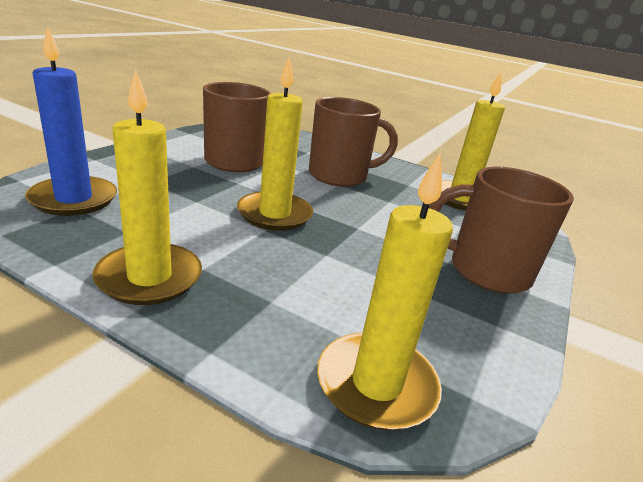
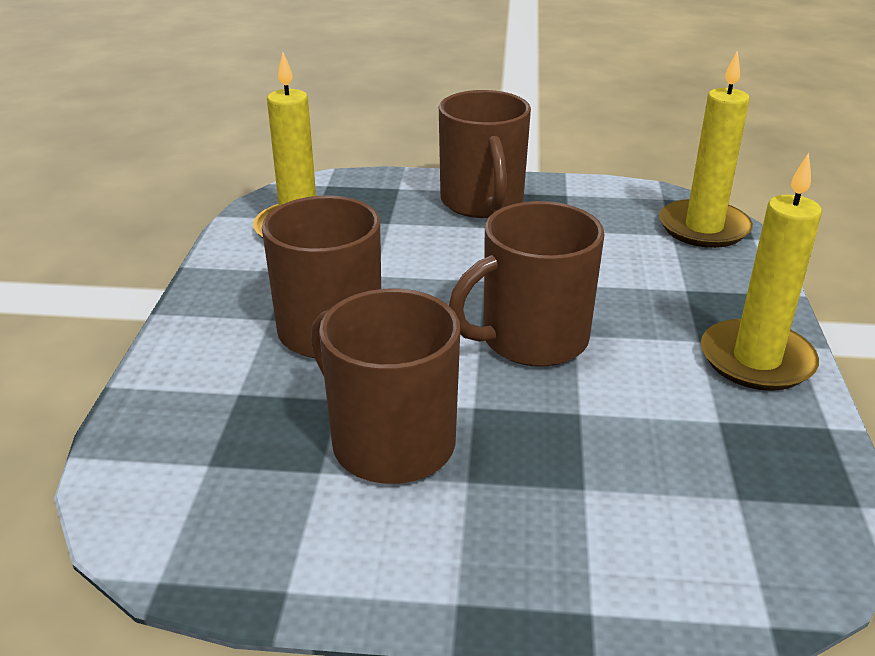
camera: 110 degrees left, 5 degrees up
blue candle [25,26,117,216] -> none
yellow candle [237,58,313,231] -> brown mug [449,201,605,367]

